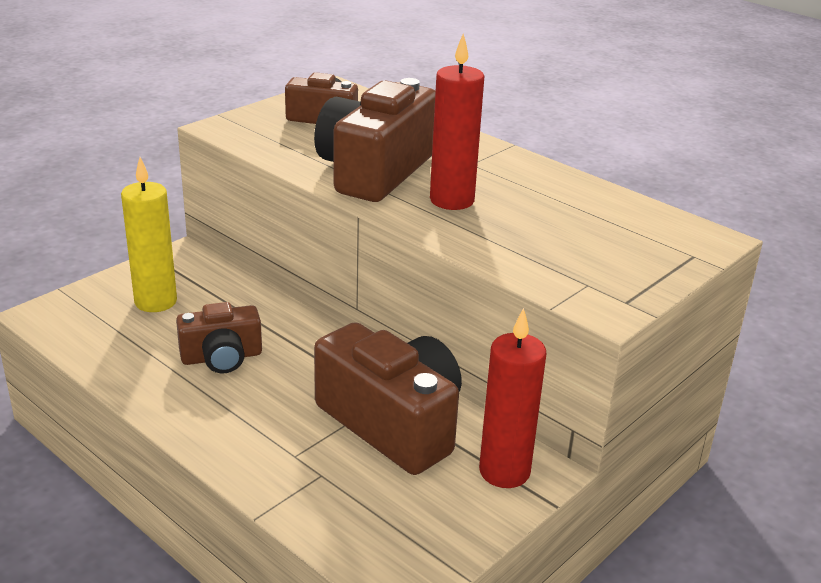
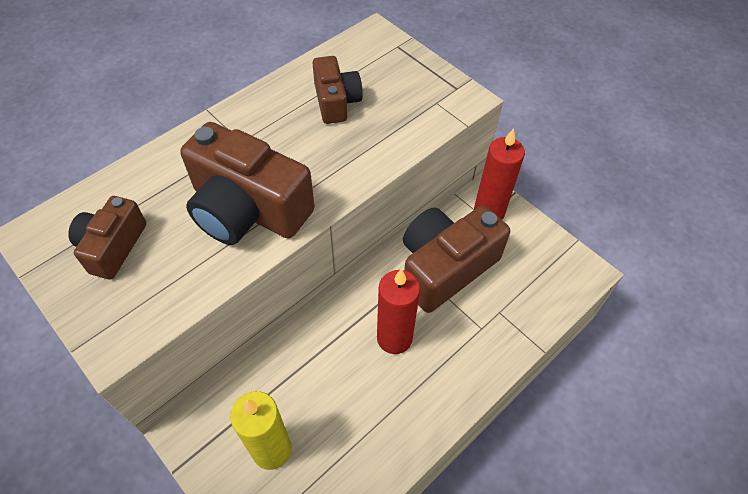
camera: 85 degrees left, 25 degrees up
brown camera [176,302,262,373] -> brown camera moved to [313,56,363,124]
red candle [430,33,484,210] -> red candle moved to [377,269,420,354]

